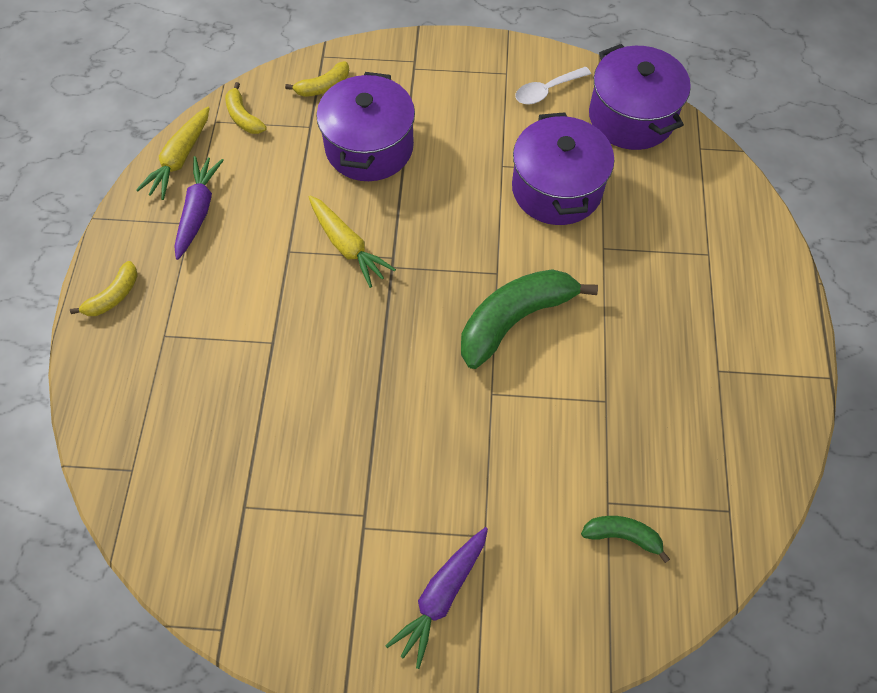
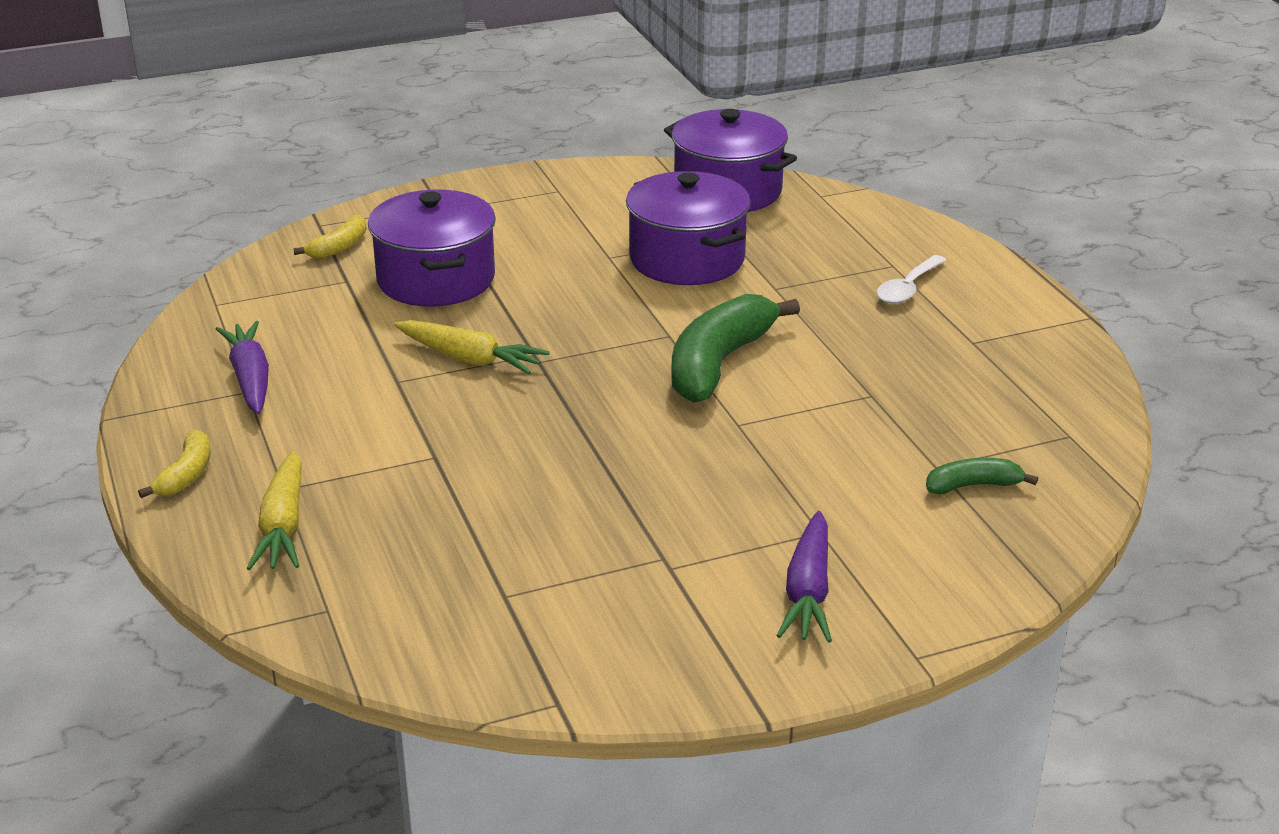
camera: 25 degrees left, 30 degrees down
yellow carrot [136,106,209,200] -> yellow carrot moved to [246,451,302,570]
yellow banana [225,82,267,134] -> none
white spoon [515,67,591,104] -> white spoon moved to [876,255,946,304]

